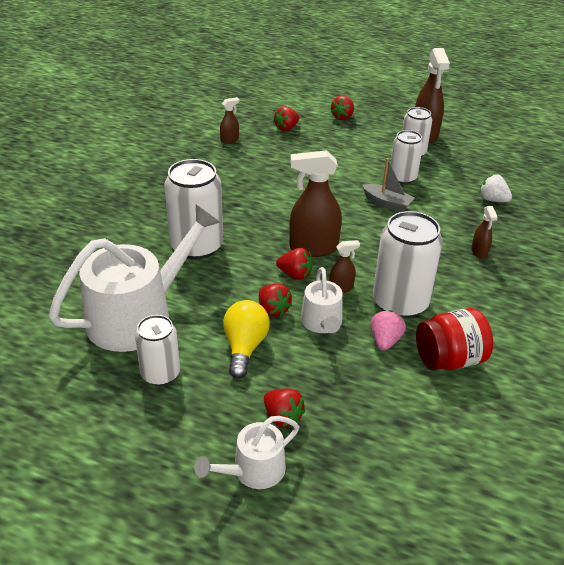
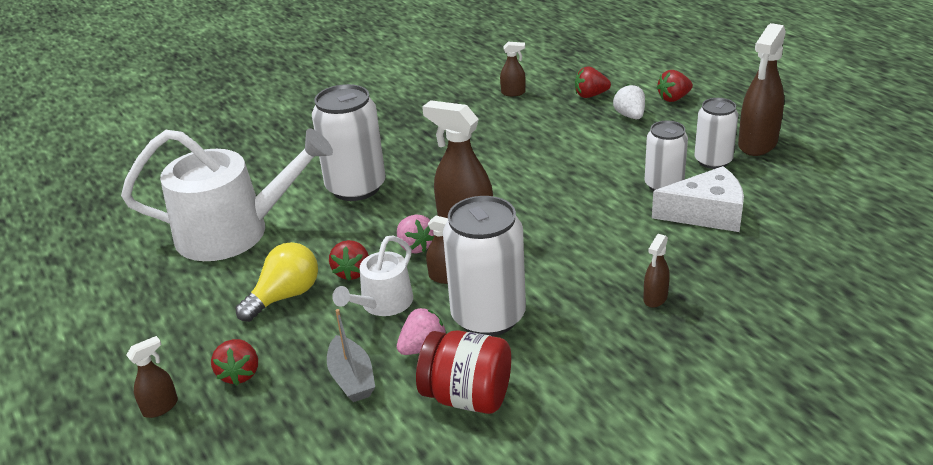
camera: 40 degrees right, 5 degrees down
white can [135,315,180,386] -> none
white watering can [194,416,299,489] -> brown spray bottle [126,336,178,418]
red strawberry [276,248,313,280] -> pink strawberry [397,214,434,253]
grey boat [362,158,415,212] -> grey boat moved to [327,309,375,402]
white strawberry [480,174,512,202] -> white strawberry moved to [613,84,645,119]
none -> white cheese [652,166,744,232]

